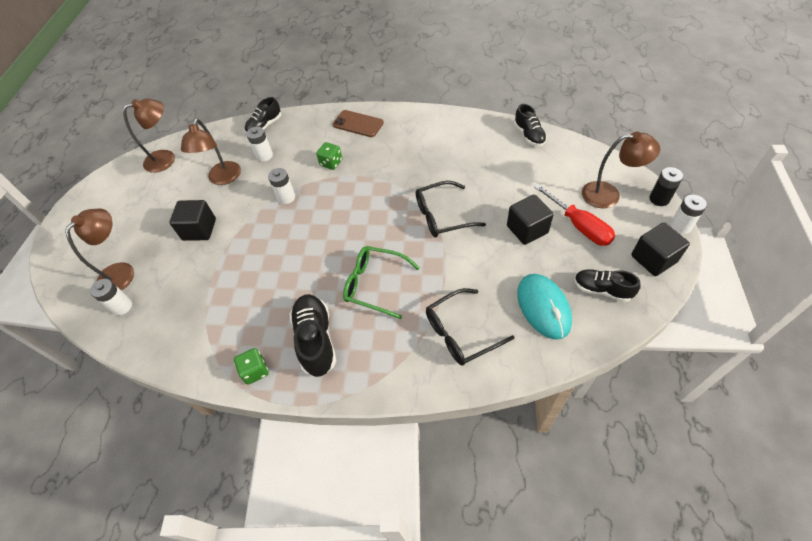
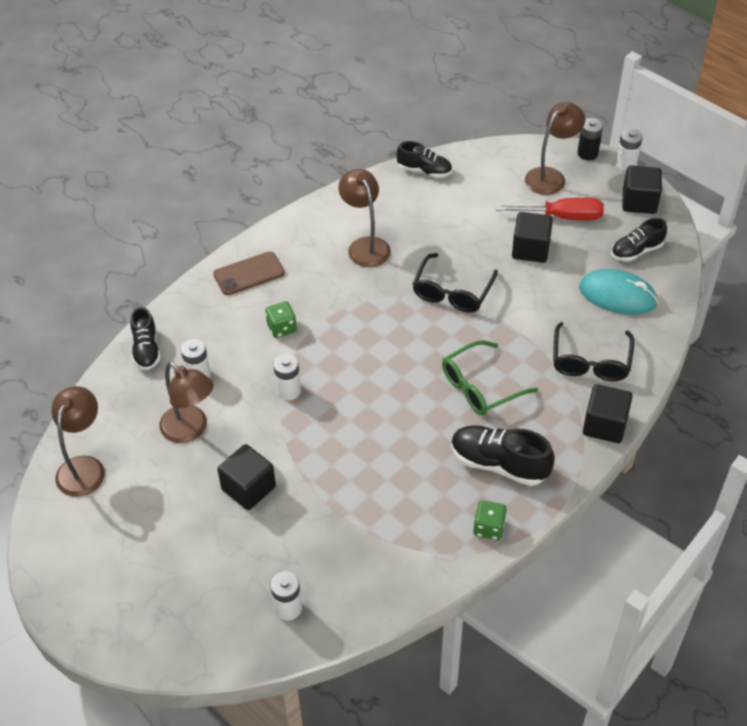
camera: 55 degrees left, 5 degrees down
brown lamp [65,208,134,291] -> brown lamp moved to [338,169,391,267]
none -> black cube [583,384,633,443]

